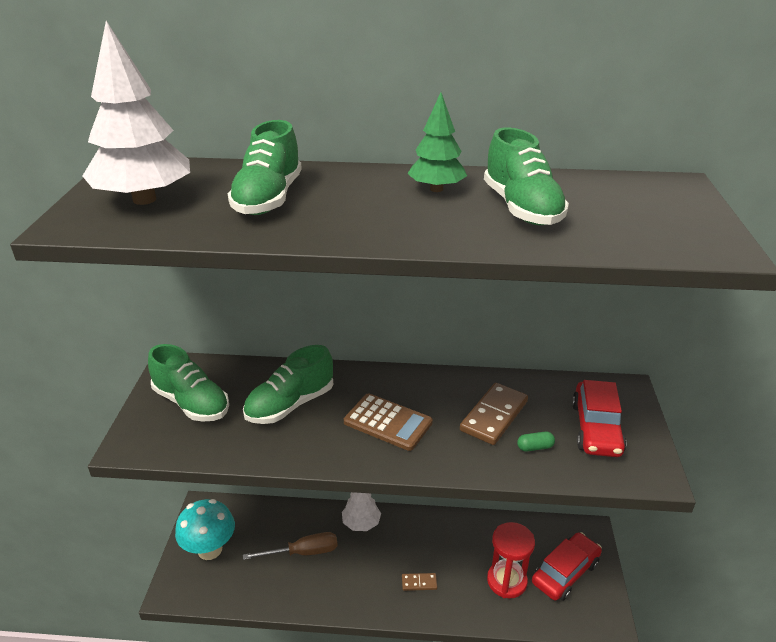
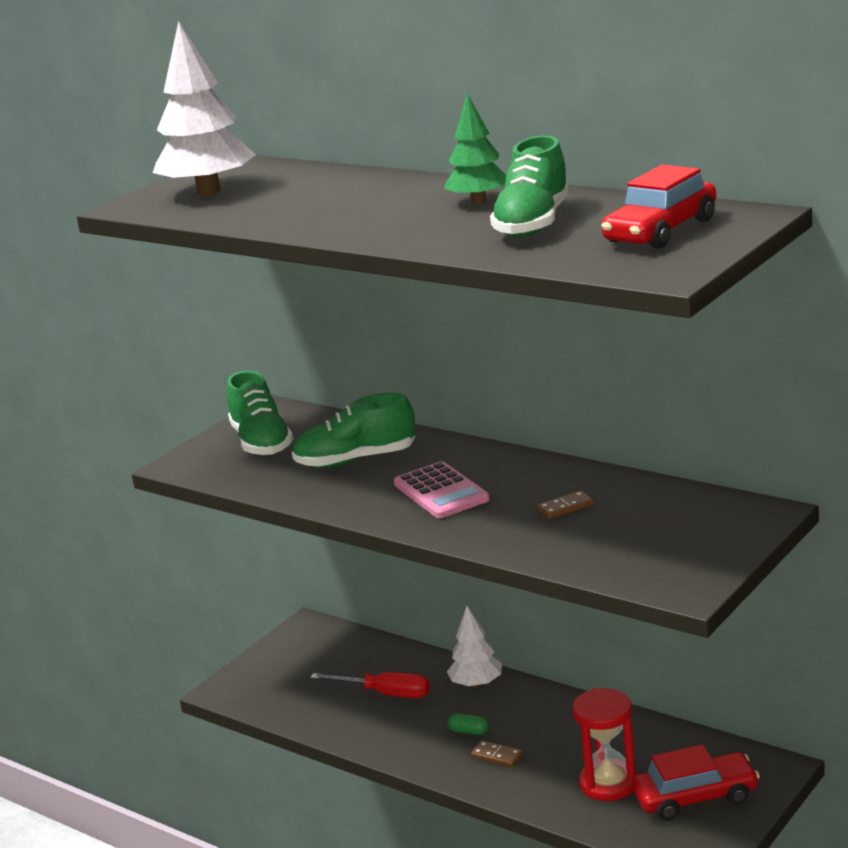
camera: 35 degrees right, 10 degrees down
turquoise mushroom [175,499,235,560] -> none
green shoe [228,120,302,215] -> none
brown screwdriver [243,532,338,560] -> red screwdriver [310,672,430,698]
brown calculator [344,393,433,451] -> pink calculator [394,461,490,518]
brown domino [460,383,528,445] -> brown domino [537,491,594,519], size x0.51
green capsule [517,432,555,451] -> green capsule moved to [447,713,489,735]
red car [572,380,626,457] -> red car moved to [601,164,716,249]

